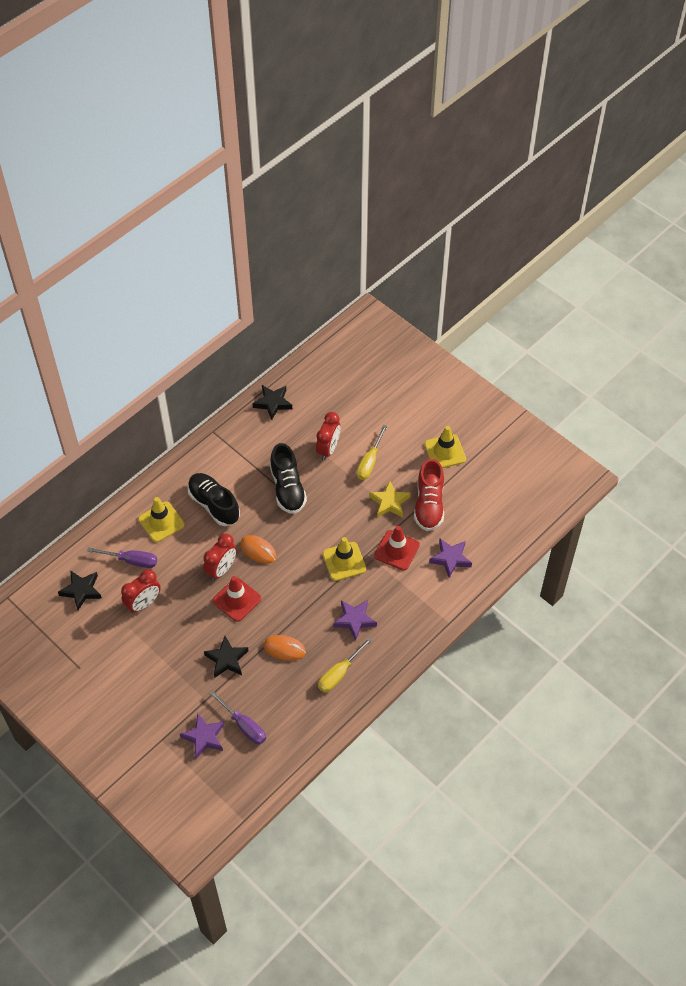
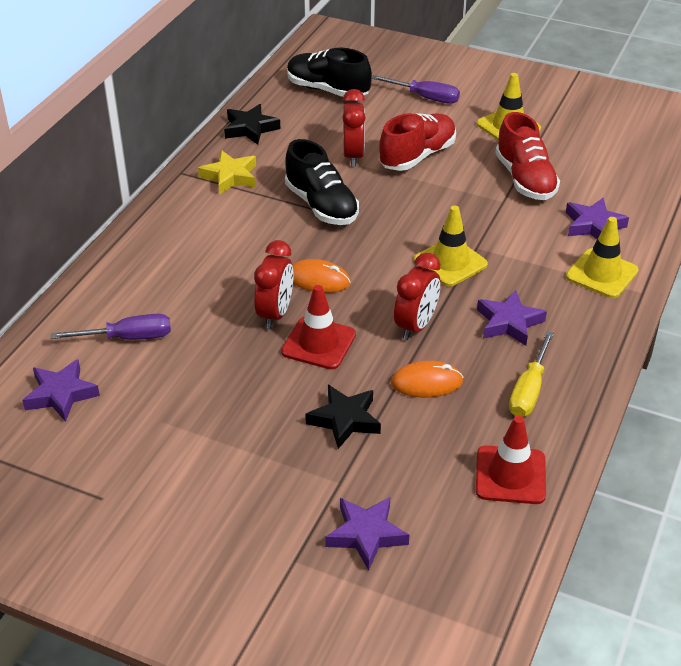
camera: 20 degrees left, 15 degrees down
black star [58,570,102,610] -> purple star [22,359,100,422]
red clock [121,569,161,613] -> red clock moved to [394,253,440,340]
yellow traffic cone [138,497,184,542] -> yellow traffic cone moved to [566,217,639,298]
black shoe [188,473,240,526] -> black shoe moved to [287,48,372,97]
purple screwdriver [209,690,266,744] -> purple screwdriver moved to [372,75,460,104]
yellow screwdriver [356,425,387,480] -> red shoe [379,113,456,171]
yellow star [369,480,411,518] -> yellow star moved to [198,150,256,195]
red traffic cone [374,526,420,571] -> red traffic cone moved to [476,416,546,504]

